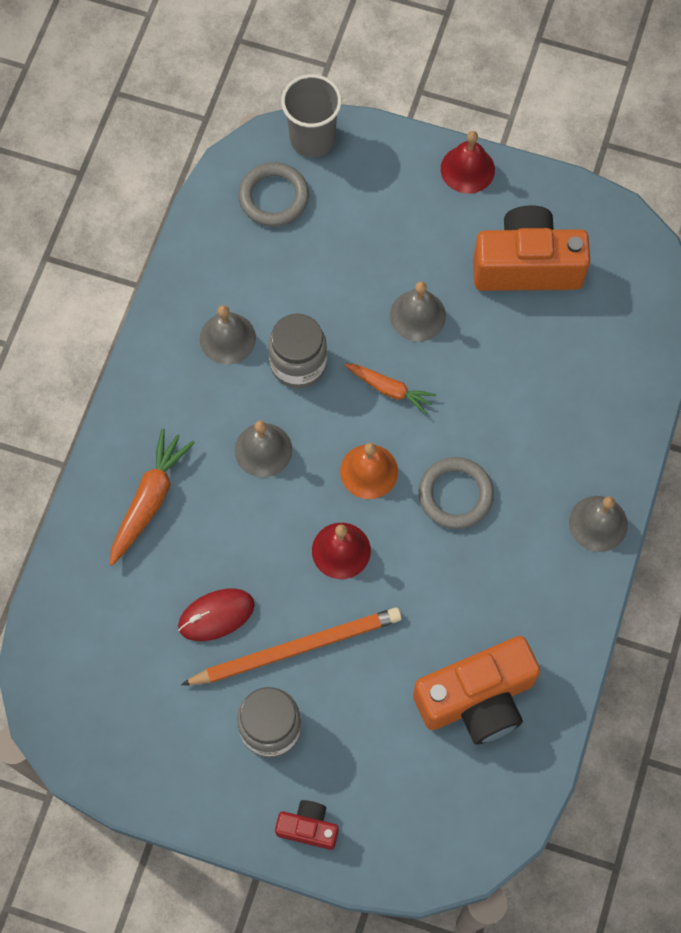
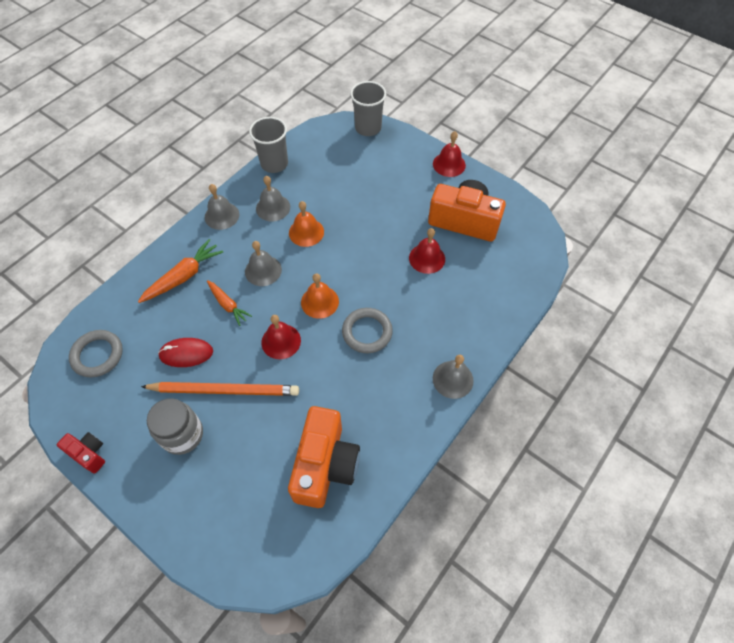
camera: 20 degrees right, 10 degrees down
grey ring [238,162,309,227] -> grey ring moved to [69,330,123,377]
grey jar [268,313,327,389] -> orange bell [289,201,324,247]
red camera [275,800,338,850] -> red camera moved to [57,432,105,473]
orange carrot [345,364,436,414] -> orange carrot moved to [207,280,252,326]
grey bell [390,282,446,341] -> grey bell moved to [205,184,239,230]
orange camera [413,636,540,745] -> orange camera turned 75 degrees counterclockwise [288,406,360,508]
none -> grey cup [249,117,288,173]
none -> red bell [409,228,445,274]

